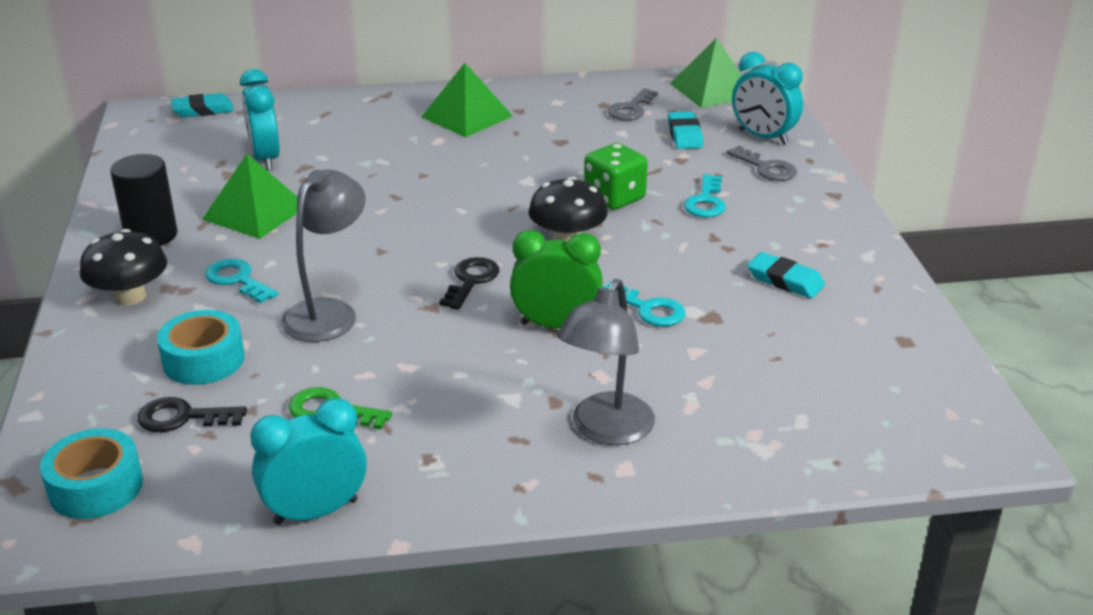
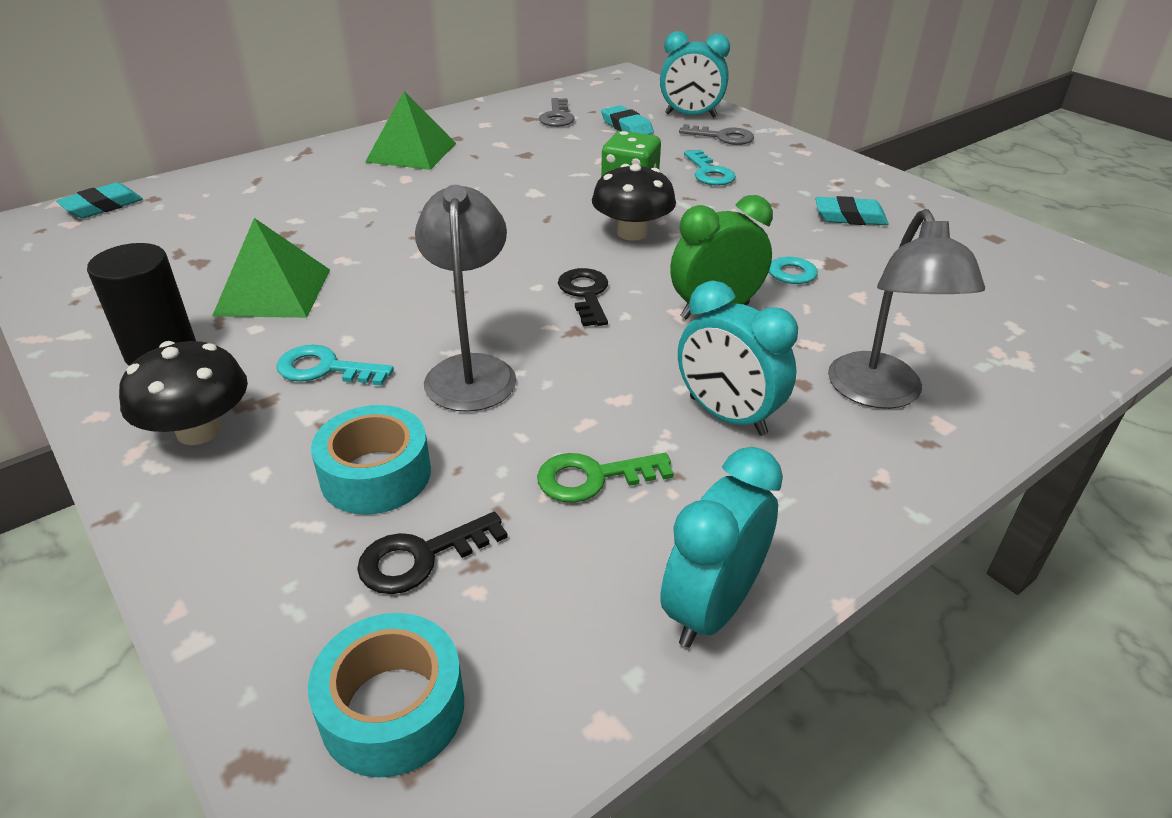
camera: 30 degrees left, 5 degrees up
turquoise clock [240,69,280,171] -> turquoise clock moved to [678,281,798,436]
green pyramid [670,38,742,108] -> none

